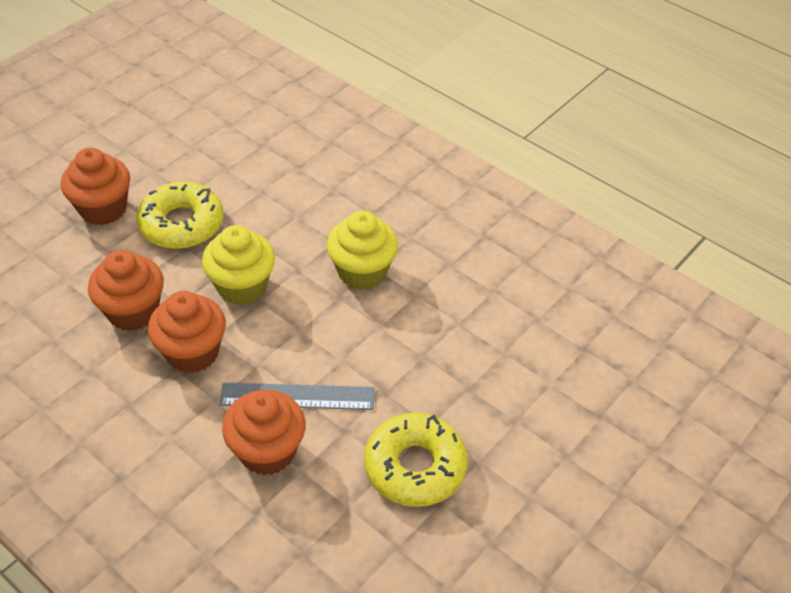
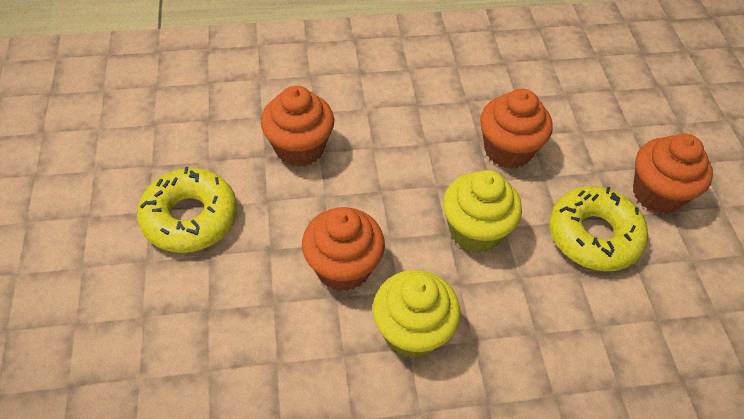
camera: 130 degrees right, 5 degrees up
orange cupcake [148,291,226,373] -> orange cupcake moved to [302,207,385,291]
grey ruler [219,383,374,410] -> none

